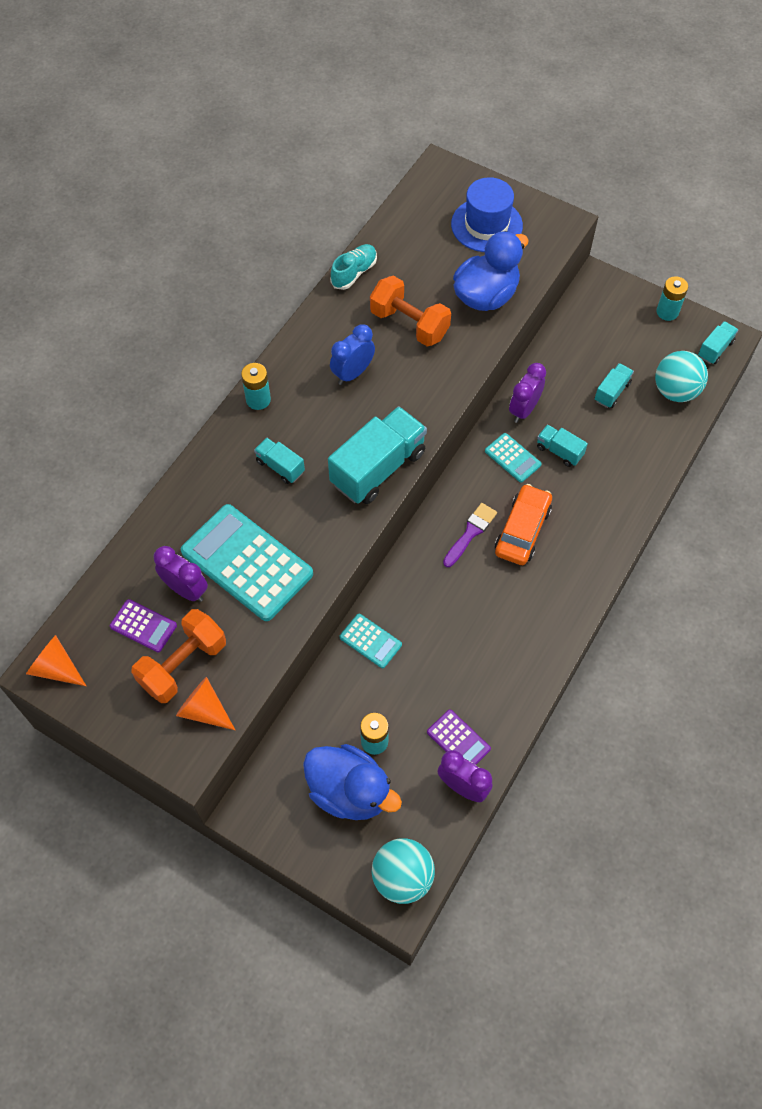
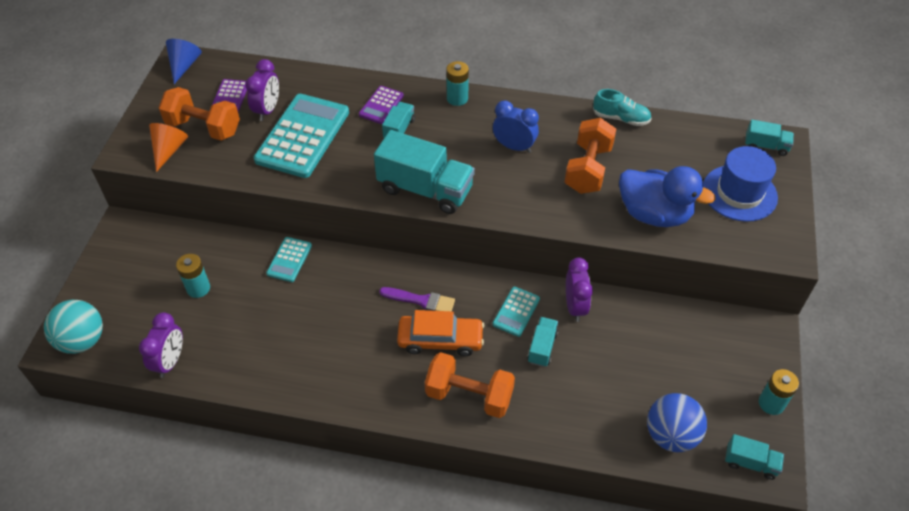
camera: 70 degrees right, 10 degrees down
orange cone [26,635,86,686] -> blue cone [166,39,202,84]
blue duck [303,744,402,820] -> none
purple calculator [427,710,491,765] -> purple calculator moved to [359,86,404,124]
purple clock [509,363,546,423] -> purple clock turned 75 degrees clockwise [566,257,593,322]
turquoise truck [595,363,634,408] -> turquoise truck moved to [745,120,794,156]
turquoise ball [655,351,708,402] -> blue ball [647,393,707,452]
none -> orange dumbbell [425,352,515,418]

